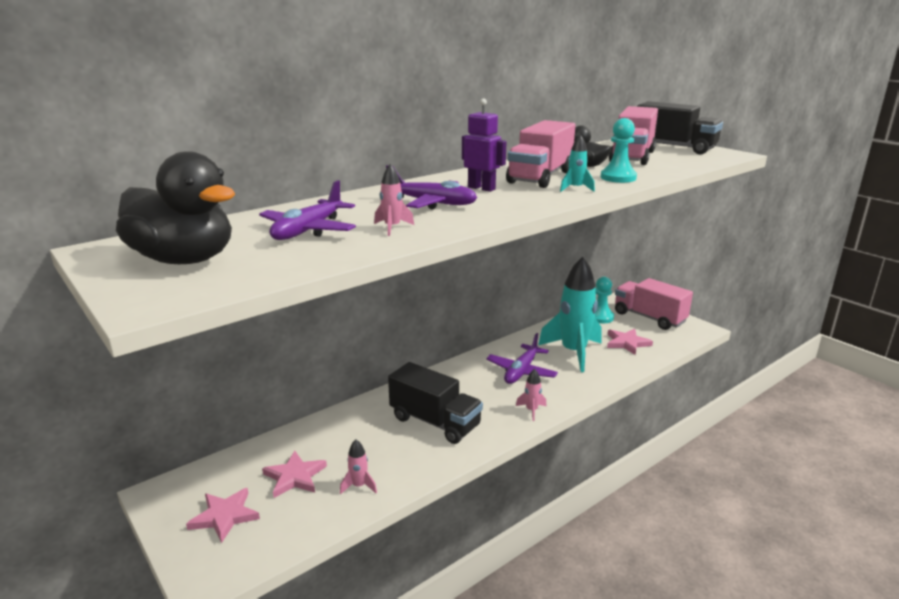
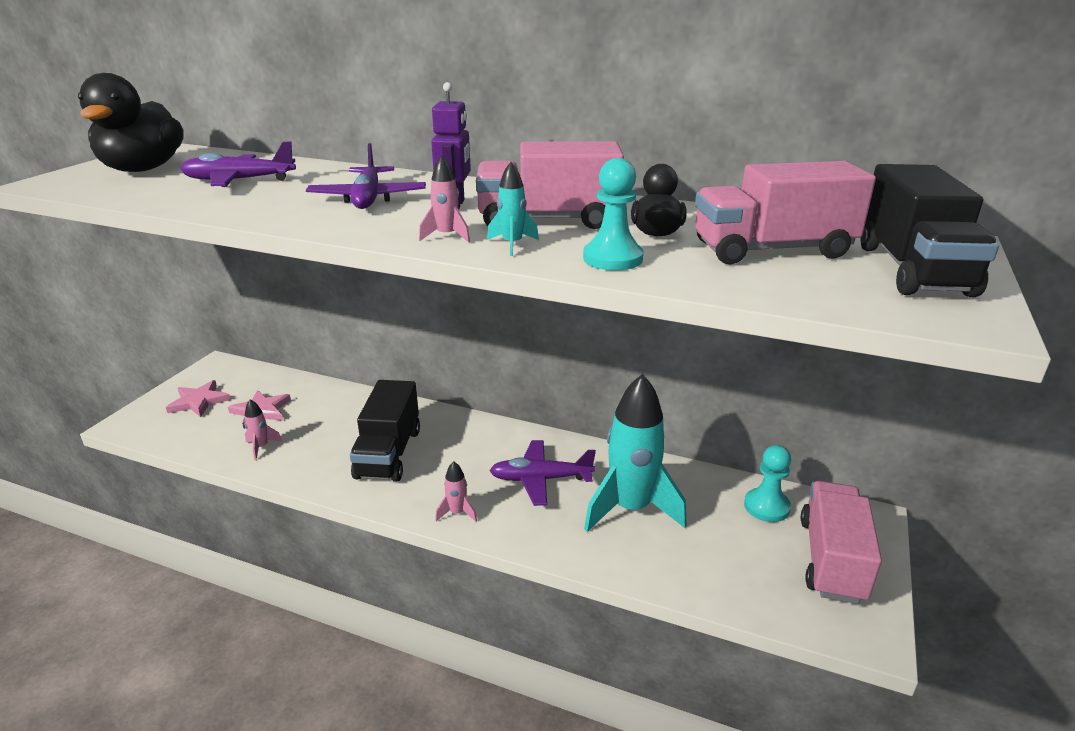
camera: 60 degrees right, 5 degrees up
pink rocket [374,164,414,236] -> pink rocket moved to [419,155,470,243]
pink star [607,329,653,355] -> none

